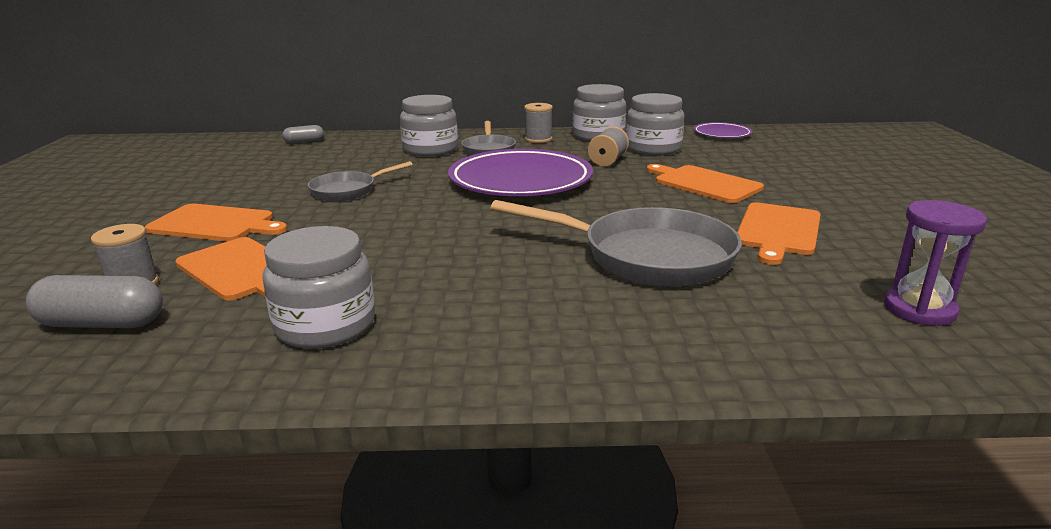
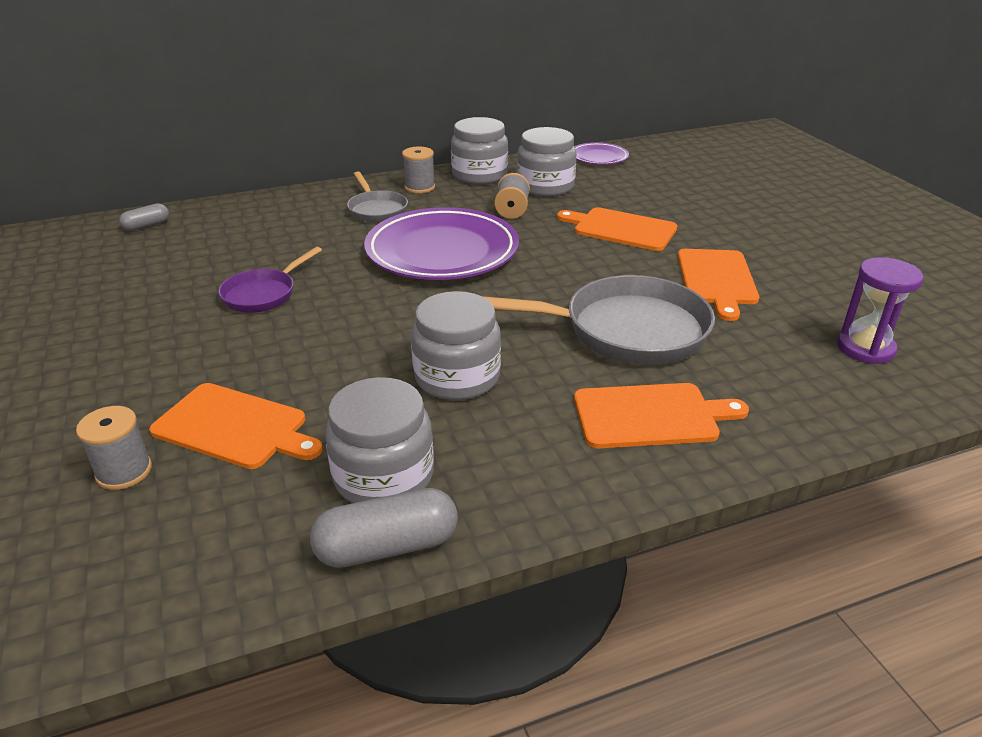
camera: 20 degrees left, 10 degrees up
grey capsule [26,275,163,328] -> grey capsule moved to [310,488,458,568]
orange cutting board [145,204,287,242] -> orange cutting board moved to [574,383,749,448]
grey pan [308,161,413,201] -> purple pan [218,246,322,313]
grey jar [400,95,458,156] -> grey jar moved to [411,291,501,400]

